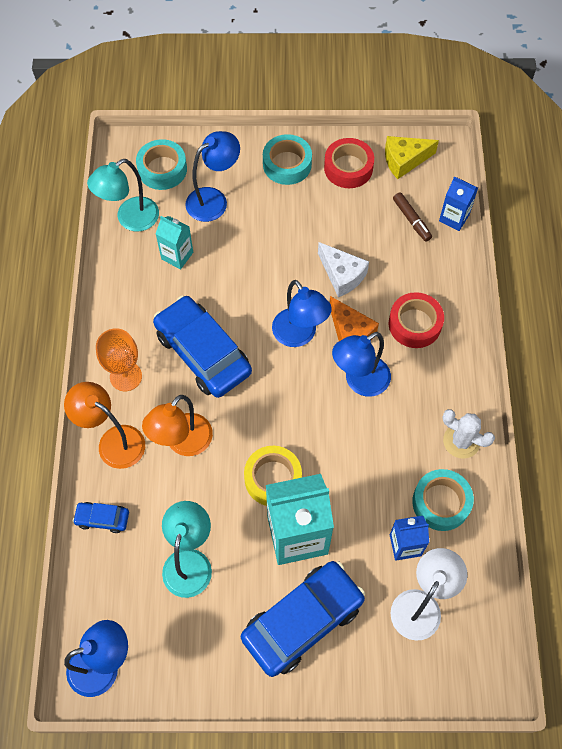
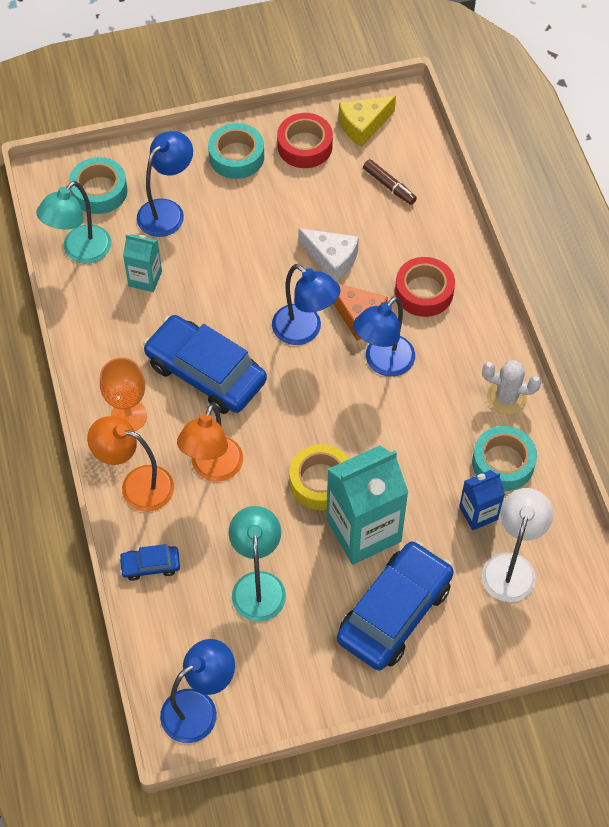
camera: 15 degrees left, 5 degrees down
blue carton [439,177,478,231] -> none

